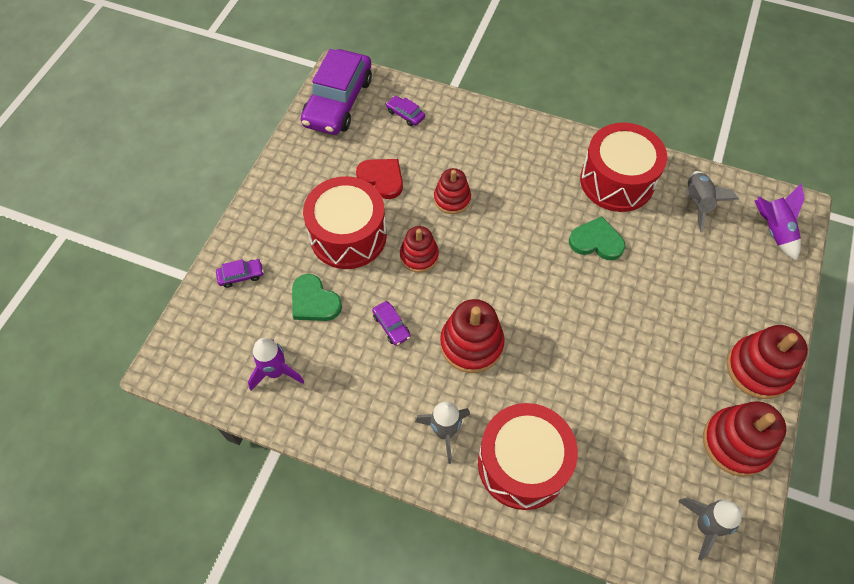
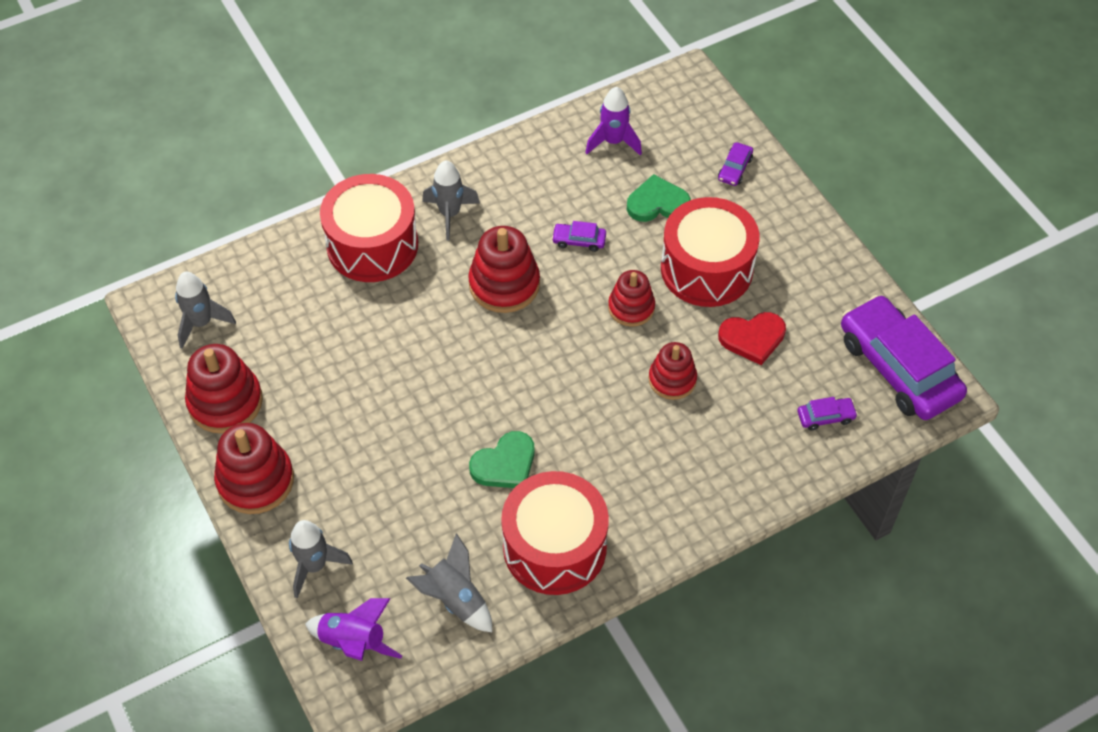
camera: 130 degrees right, 5 degrees down
none -> grey rocket [289,520,353,598]

